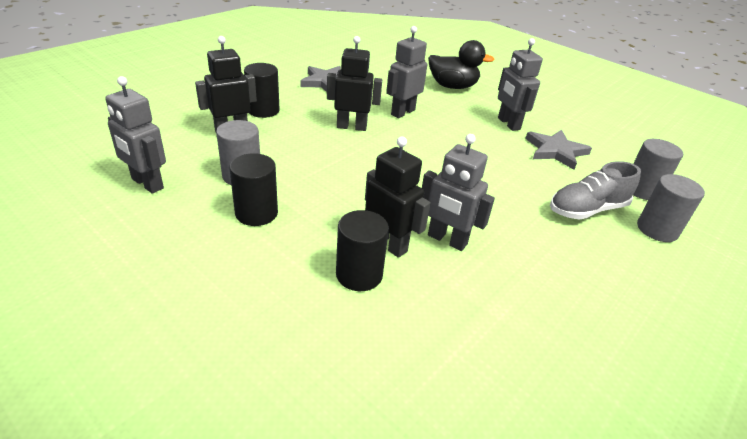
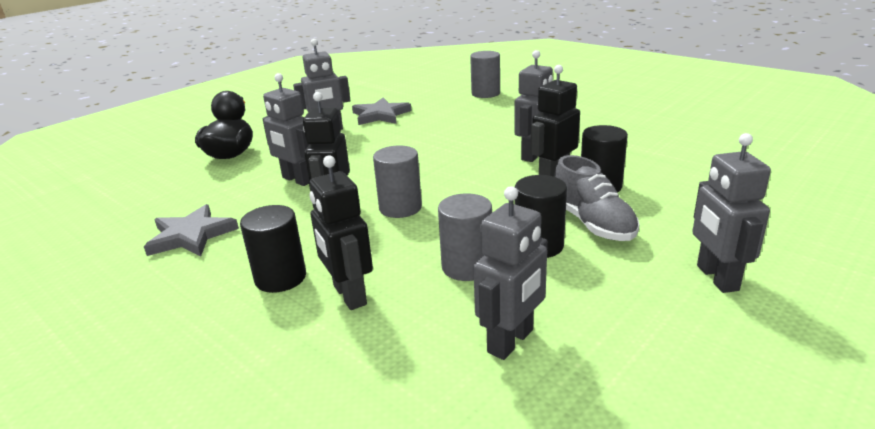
camera: 85 degrees left, 10 degrees down
grey shoe [550,161,641,220] -> grey shoe moved to [554,155,640,241]
grey cylinder [633,139,683,200] -> grey cylinder moved to [373,146,422,218]
none -> grey robot [692,133,771,293]

